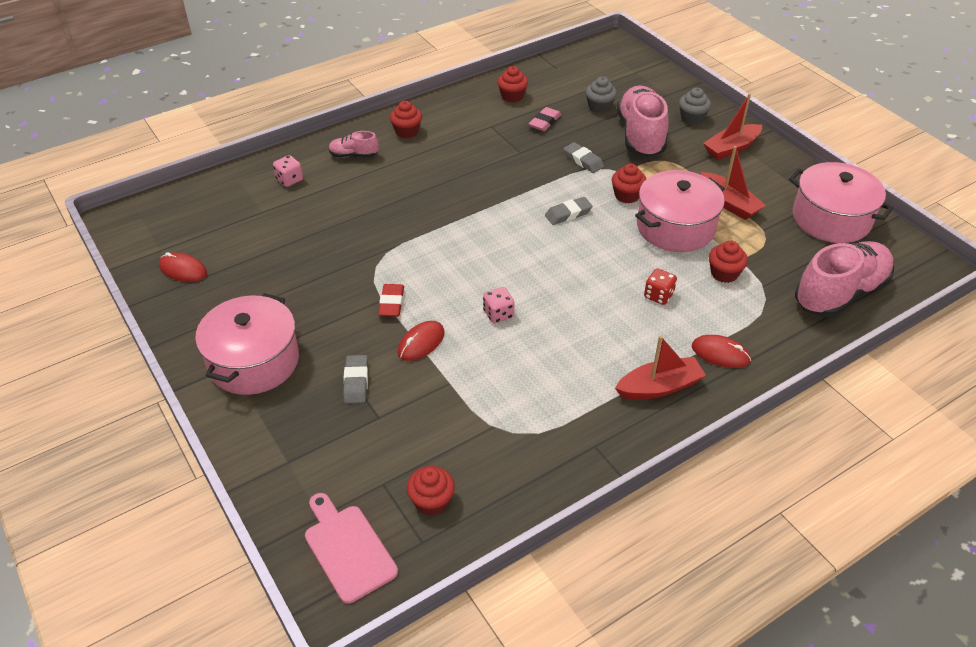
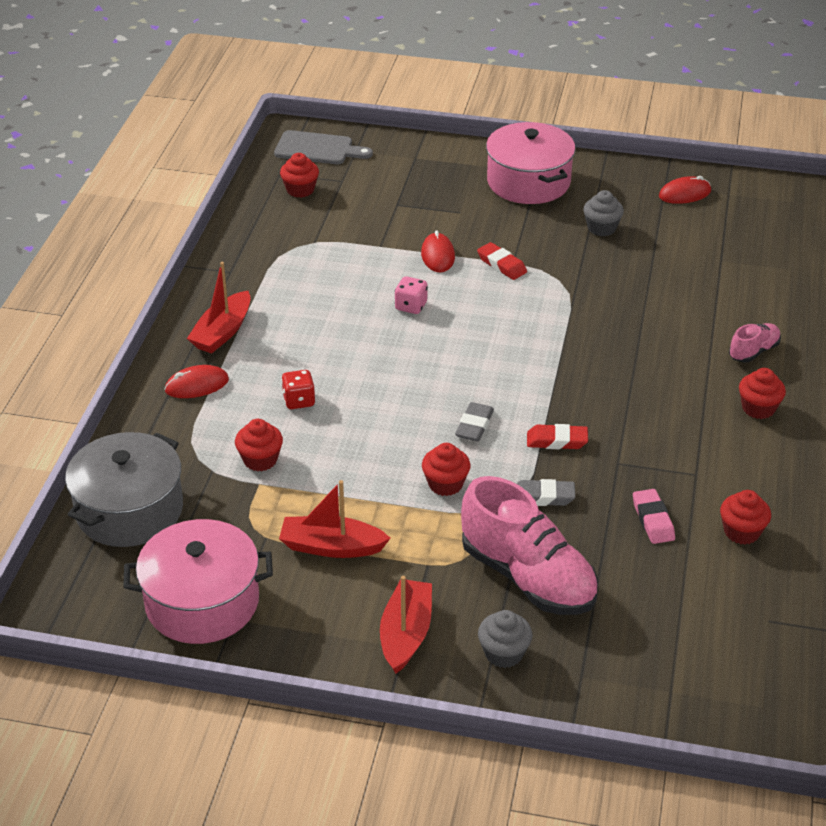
camera: 135 degrees right, 5 degrees down
pink dice [273,155,303,187] -> none
pink cutting board [305,493,398,604] -> grey cutting board [274,130,373,164]
grey eraser [343,355,368,403] -> none
grey cupcake [585,77,617,113] -> grey cupcake moved to [583,190,624,236]
pink pot [635,170,725,252] -> none
pink shoe [795,241,894,317] -> grey pot [65,432,183,547]
none -> red eraser [527,424,588,449]

